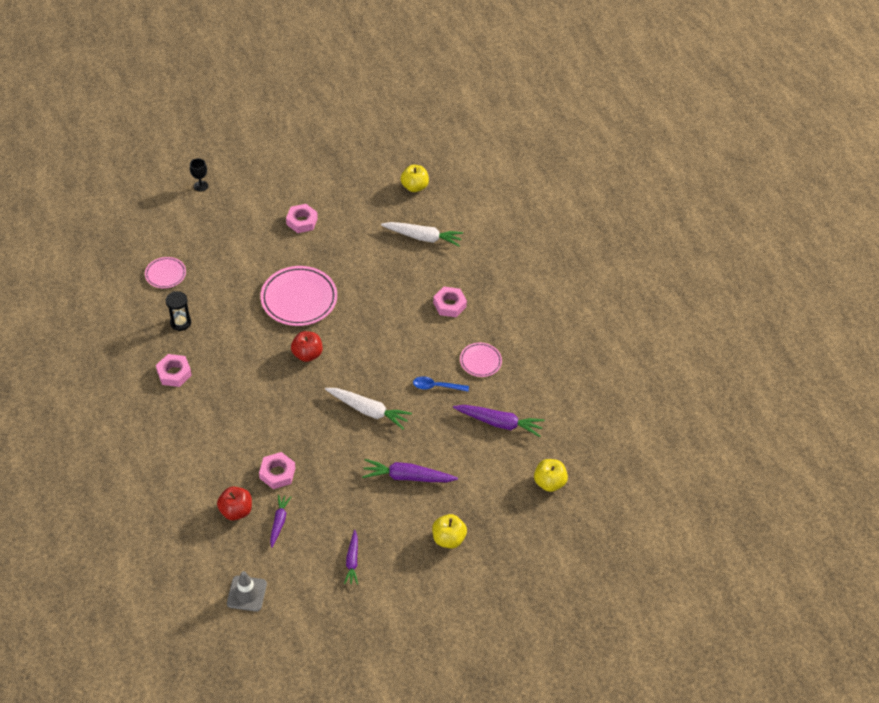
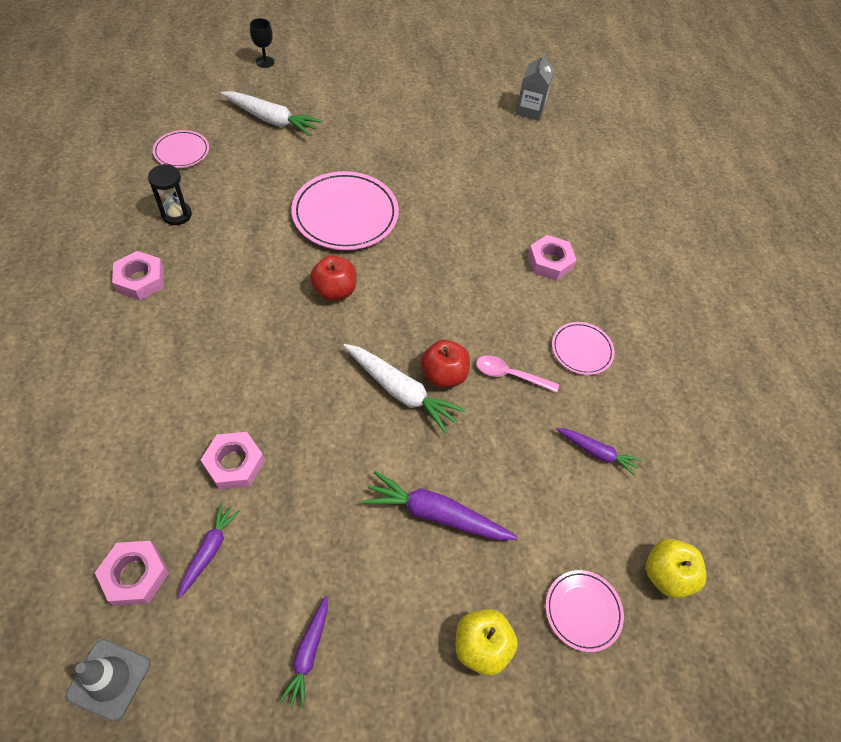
camera: 10 degrees right, 5 degrees up
red apple [217,486,252,520] -> red apple moved to [421,340,470,388]
pink nut [286,204,318,233] -> pink nut moved to [95,541,169,606]
white carrot [381,222,463,247] -> white carrot moved to [221,91,322,136]
yellow apple [401,165,429,192] -> grey carton [515,52,554,121]
blue spoon [413,376,469,392] -> pink spoon [476,355,559,393]
purple carrot [453,405,544,437] -> purple carrot [556,428,642,476], size x0.60
none -> pink plate [546,570,624,652]

